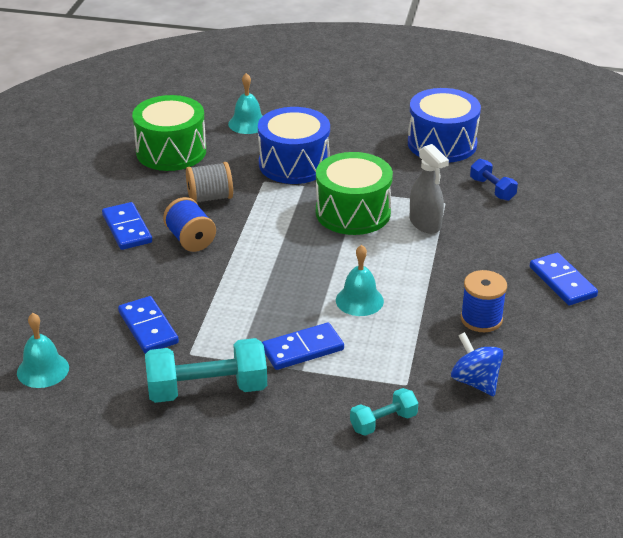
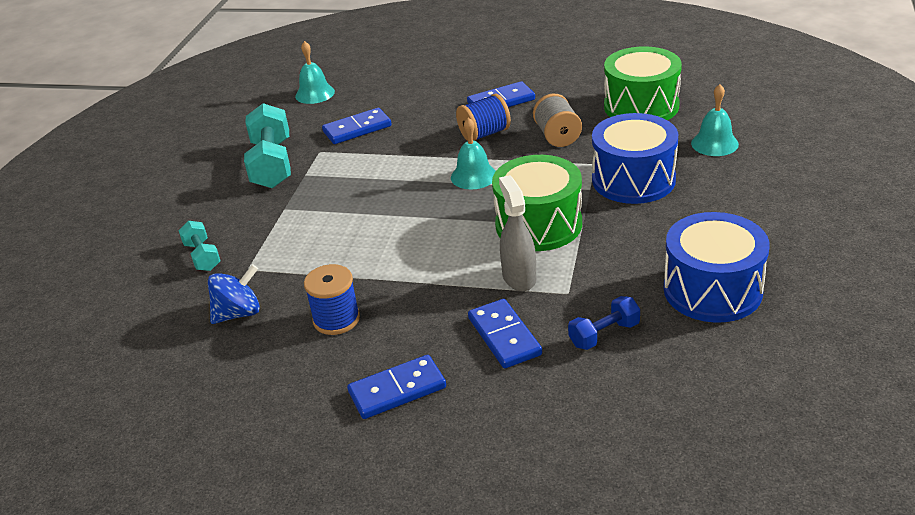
camera: 95 degrees right, 0 degrees up
blue domino [262,323,344,370] -> blue domino moved to [468,299,542,368]
turquoise bell [336,245,384,316] -> turquoise bell moved to [451,117,496,190]
grey spray bottle [410,144,449,234] -> grey spray bottle turned 105 degrees clockwise [499,175,536,291]

